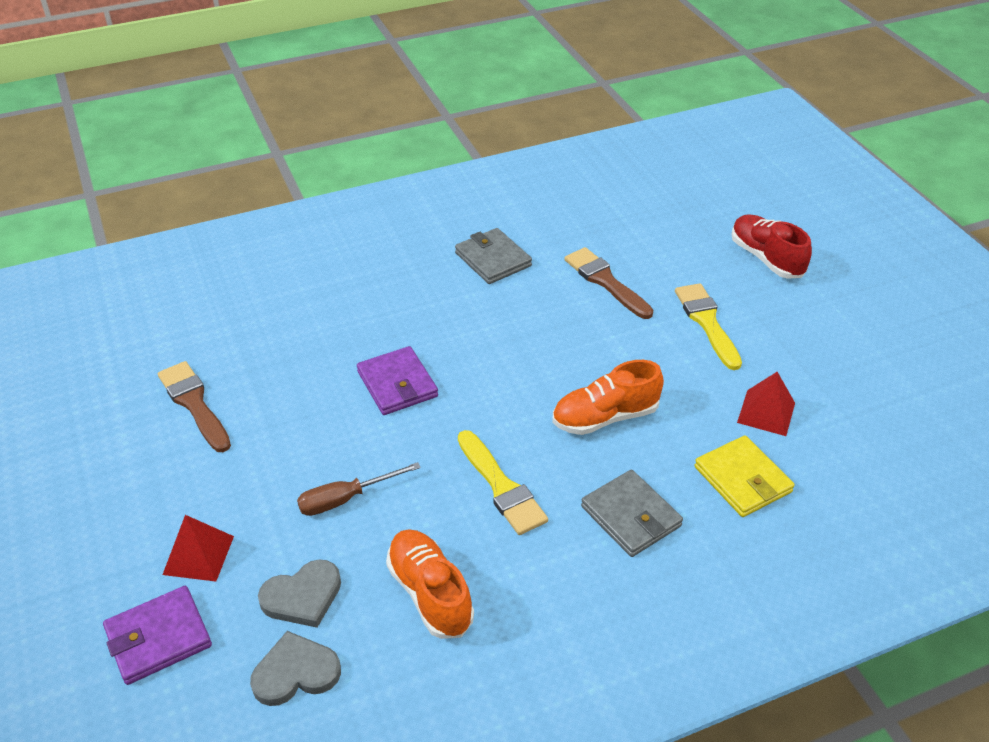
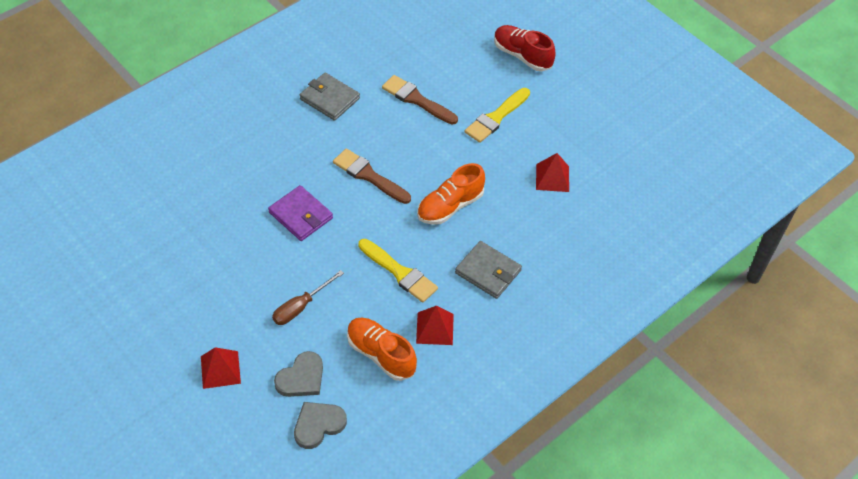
camera: 20 degrees left, 10 degrees up
purple wallet [103,586,212,685] -> none
brown brush [158,361,231,452] -> brown brush moved to [333,148,411,204]
yellow brush [675,283,742,370] -> yellow brush turned 105 degrees counterclockwise [465,88,530,143]
yellow wallet [694,436,795,517] -> none
none -> red pyramid [416,306,454,345]

